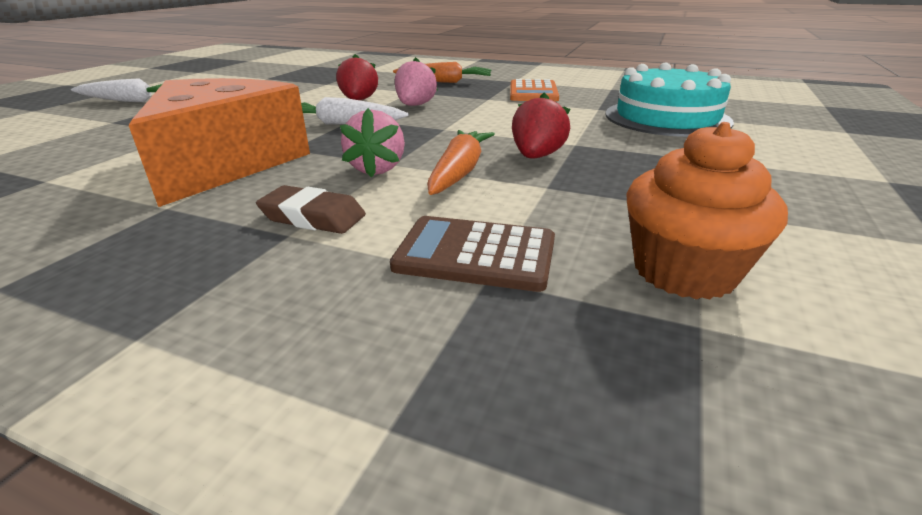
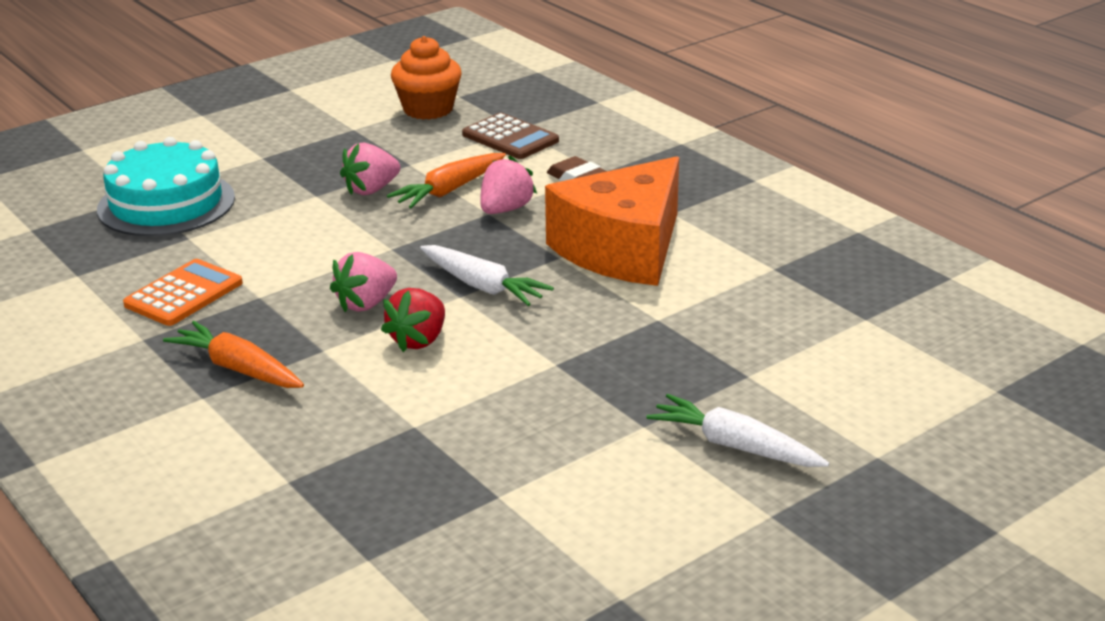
camera: 150 degrees left, 0 degrees up
red strawberry [512,93,570,158] -> pink strawberry [340,143,400,195]

